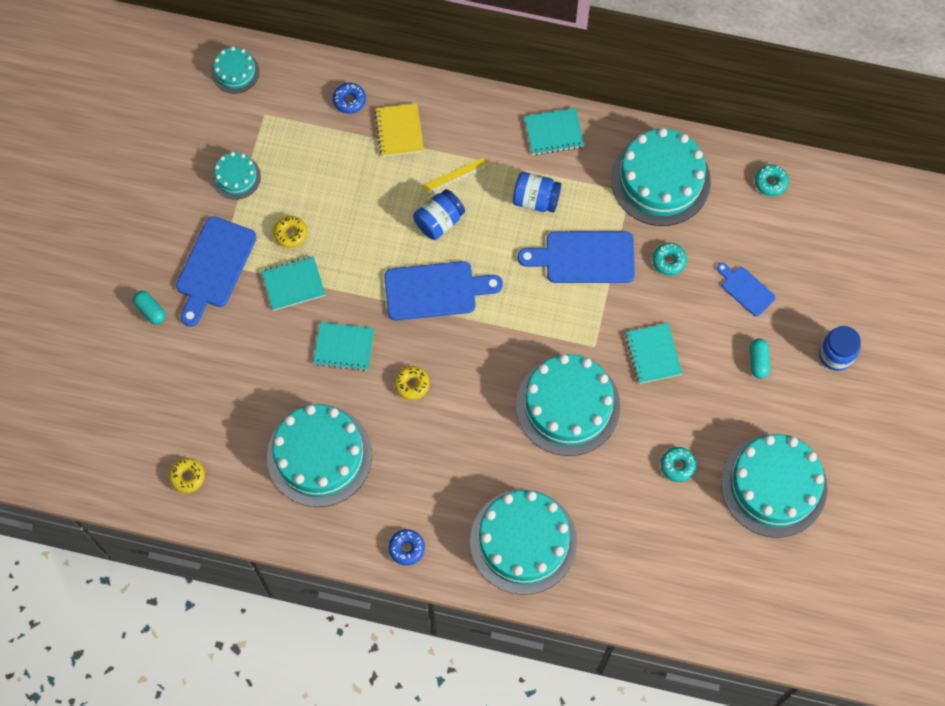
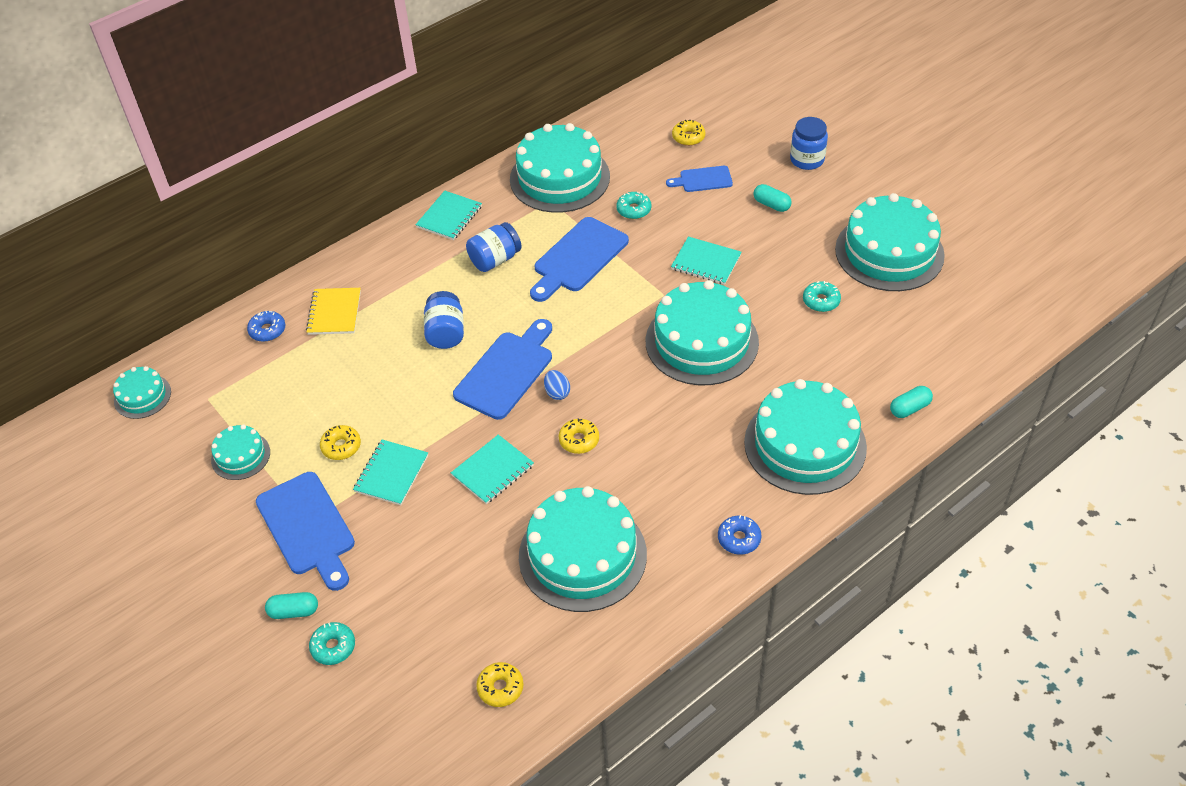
camera: 50 degrees left, 20 degrees down
yellow notebook [375,103,424,157] -> yellow notebook turned 60 degrees clockwise [306,288,361,335]
yellow ruler [422,158,488,196] -> none
turquoise donut [755,164,789,196] -> turquoise donut moved to [309,622,355,665]
none -> blue egg [544,370,570,400]
none -> yellow donut [672,120,705,146]
none -> turquoise capsule [890,386,933,418]

